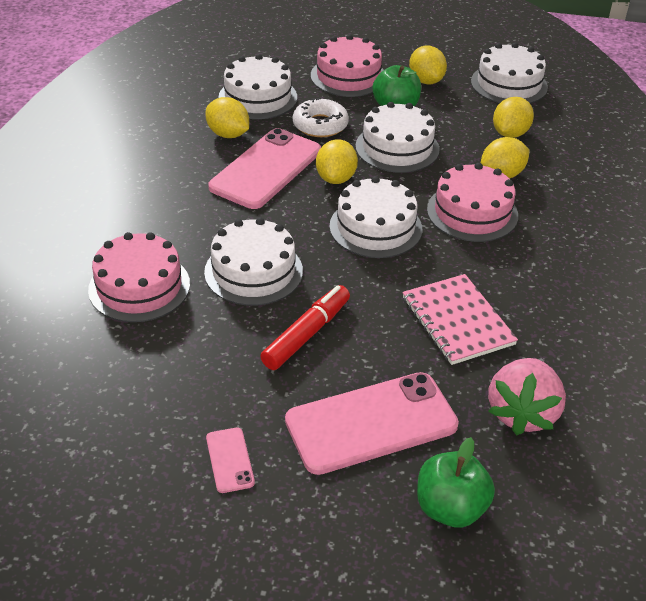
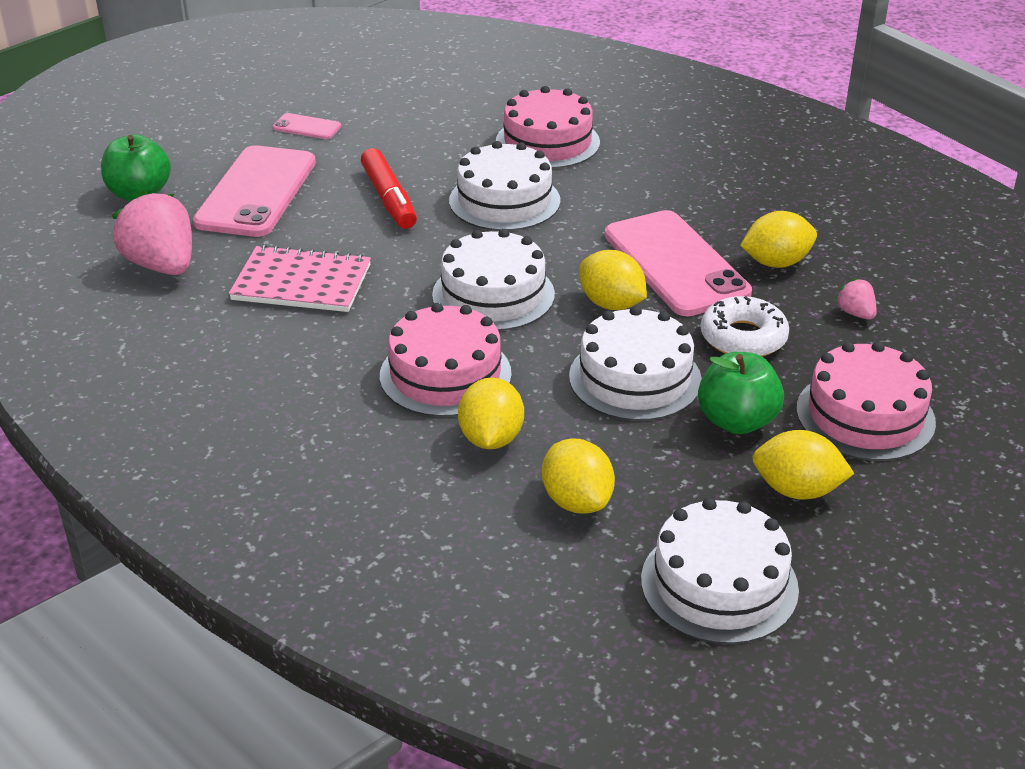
camera: 125 degrees right, 5 degrees down
white cake [219,54,297,119] -> pink strawberry [835,278,877,319]

